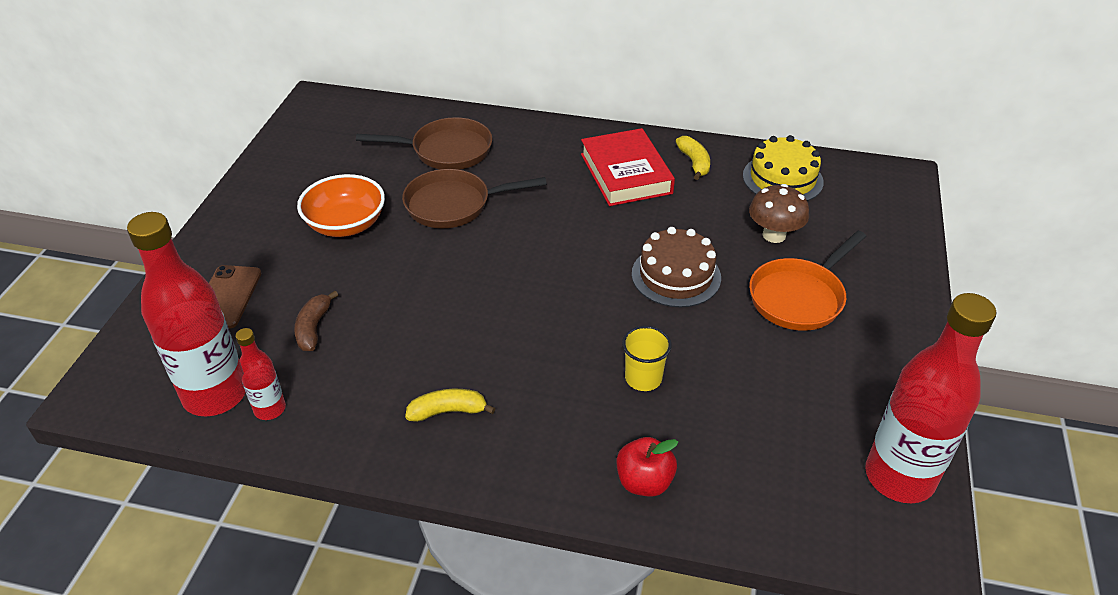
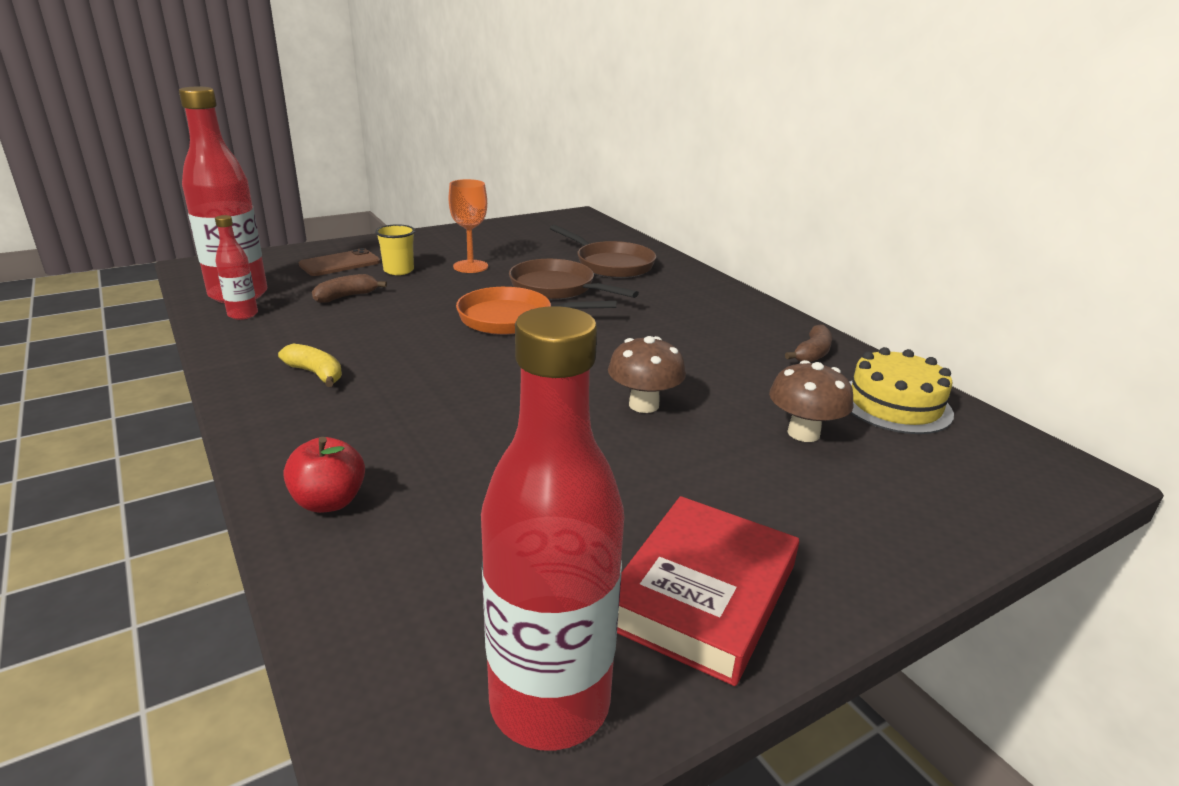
camera: 45 degrees right, 15 degrees down
orange bowl [297,174,385,237] -> orange goblet [448,179,488,273]
red book [581,128,675,206] -> red book moved to [617,496,799,686]
yellow cup [622,326,672,391] -> yellow cup moved to [375,224,415,275]
brown cake [632,227,721,307] -> brown mushroom [608,336,686,413]
yellow banana [676,136,710,180] -> brown banana [785,324,832,362]
orange pan [749,231,867,331] -> orange pan moved to [456,287,617,335]

